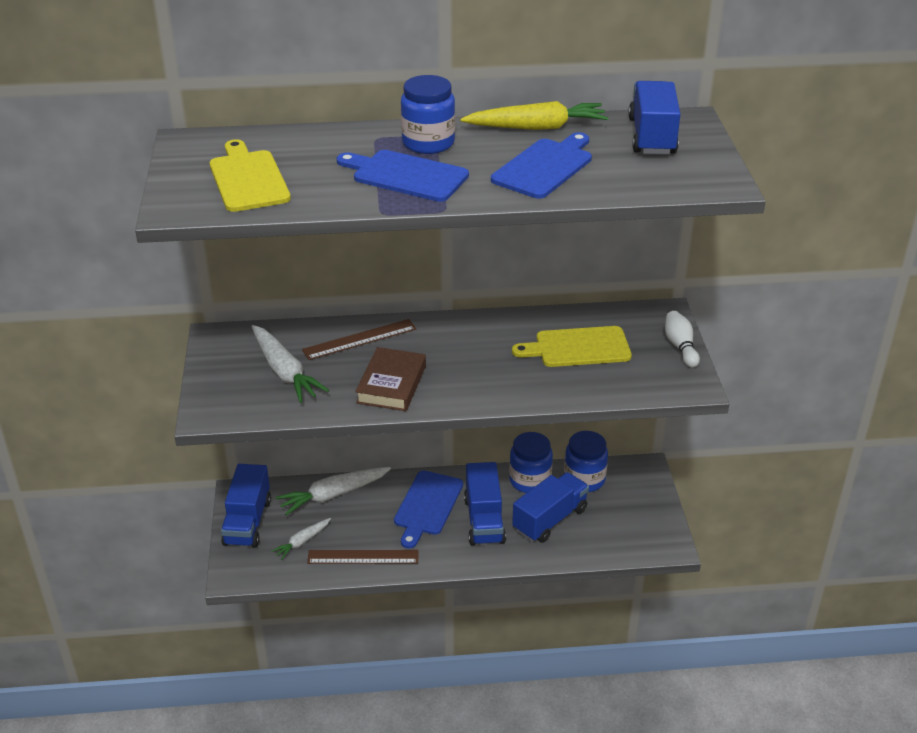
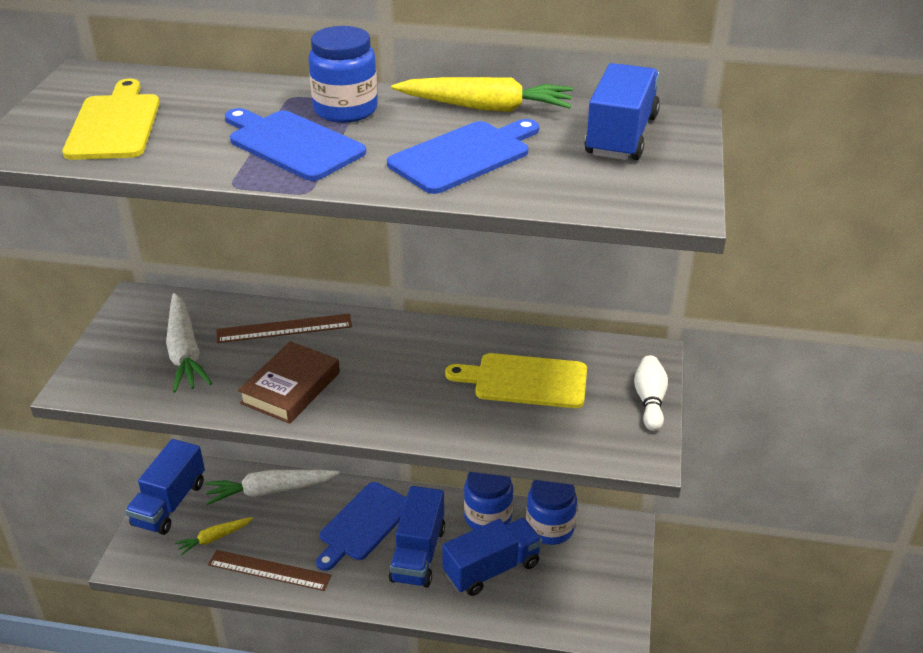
camera: 15 degrees right, 0 degrees up
white carrot [271,518,331,560] -> yellow carrot [175,517,253,556]

